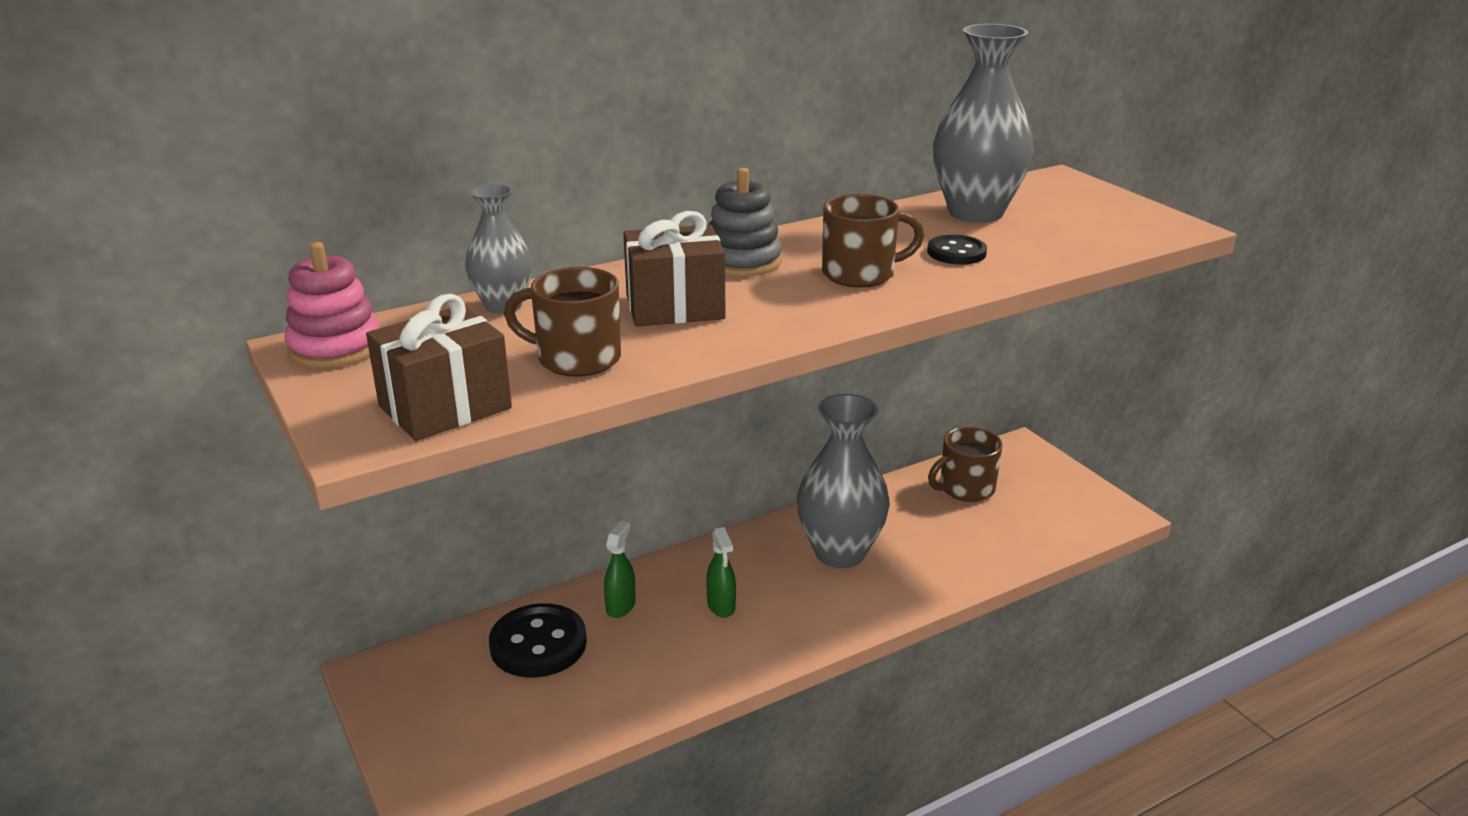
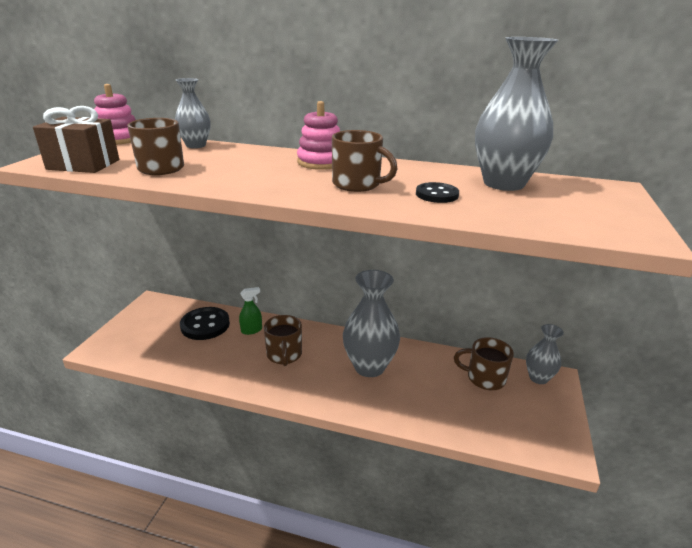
camera: 45 degrees right, 0 degrees up
brown gift [623,211,725,327] -> none
green spray bottle [706,527,736,618] -> brown mug [264,315,302,366]
grey stacking toy [709,168,782,277] -> pink stacking toy [297,101,340,170]
none -> grey vase [526,324,564,384]

